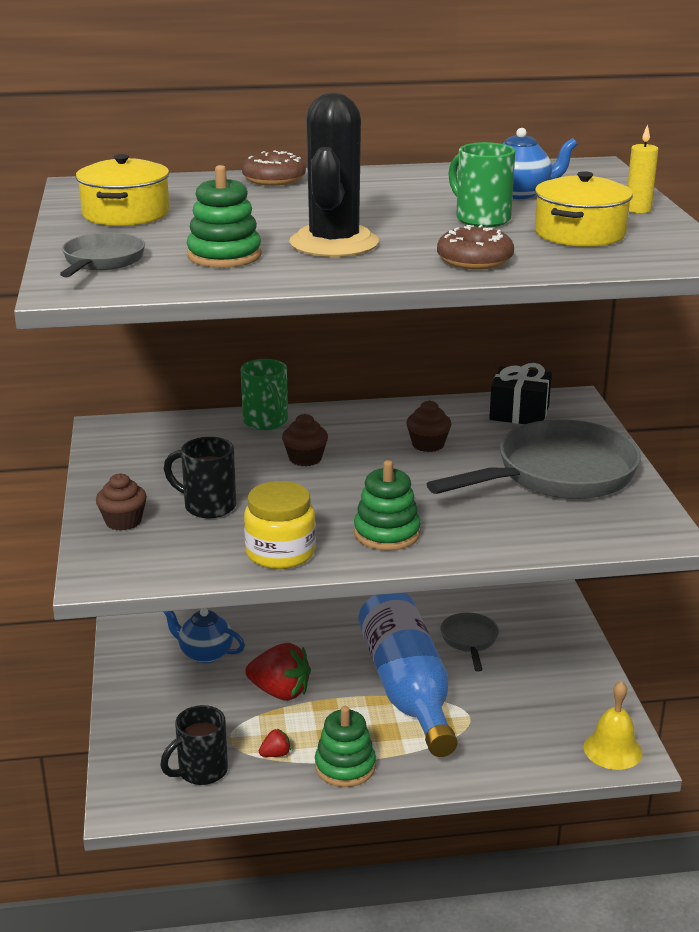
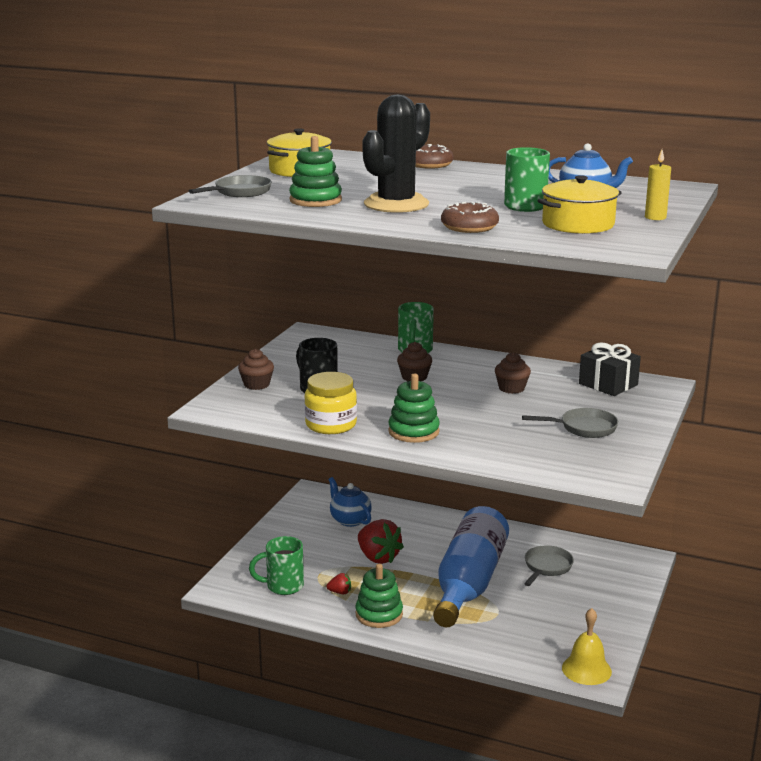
camera: 30 degrees right, 5 degrees down
black mug [160,705,228,785] -> green mug [249,536,304,595]
grey pan [427,419,641,499] -> grey pan [522,408,618,438], size x0.48

